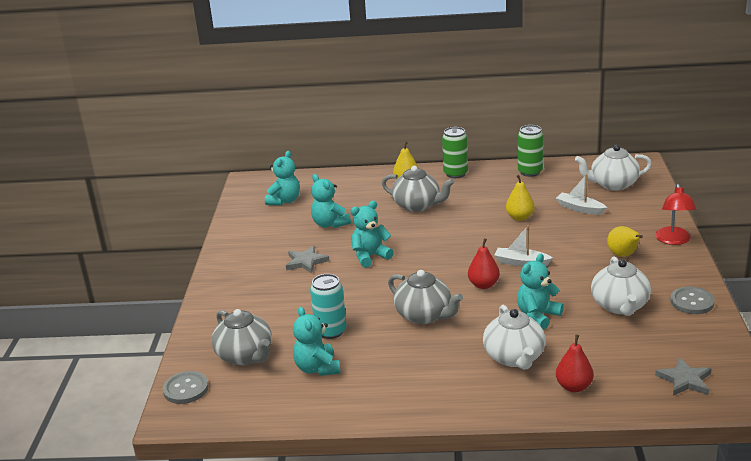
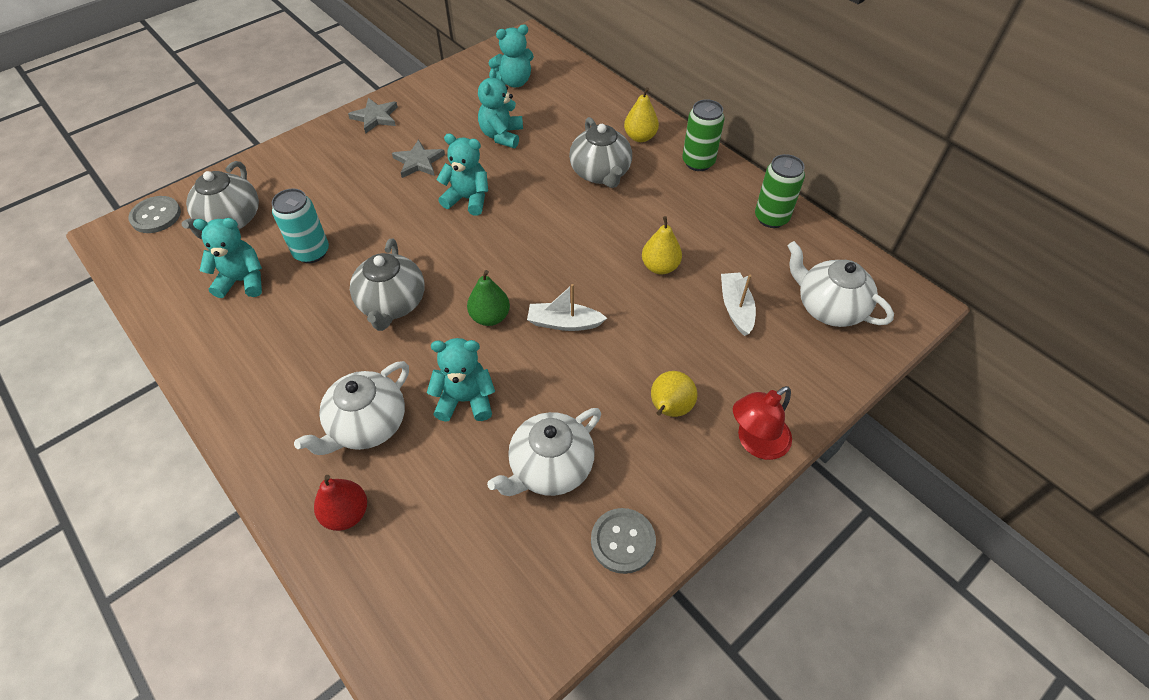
camera: 45 degrees right, 25 degrees up
turquoise teddy bear [293,307,341,376] -> turquoise teddy bear turned 60 degrees clockwise [193,218,262,298]
red pear [468,238,500,289] -> green pear [467,270,510,326]
white boat [495,225,553,267] -> white boat turned 60 degrees counterclockwise [527,284,607,331]
grey star [655,357,712,396] -> grey star moved to [348,98,398,134]

